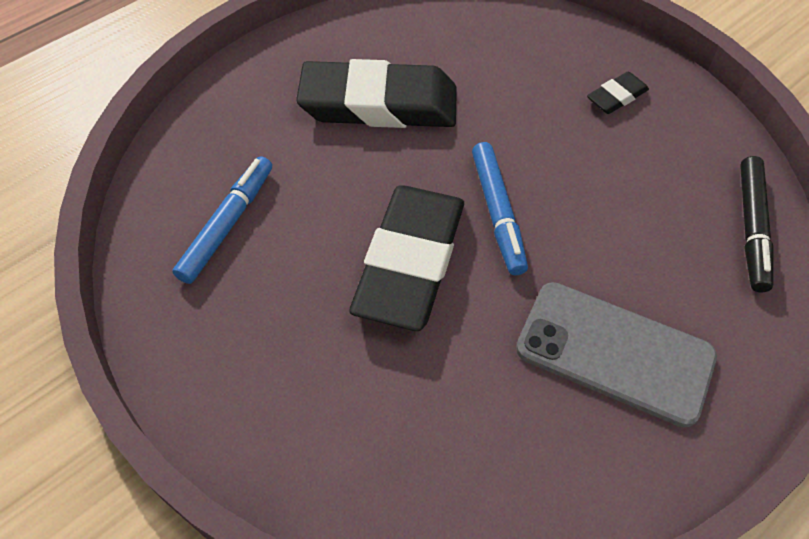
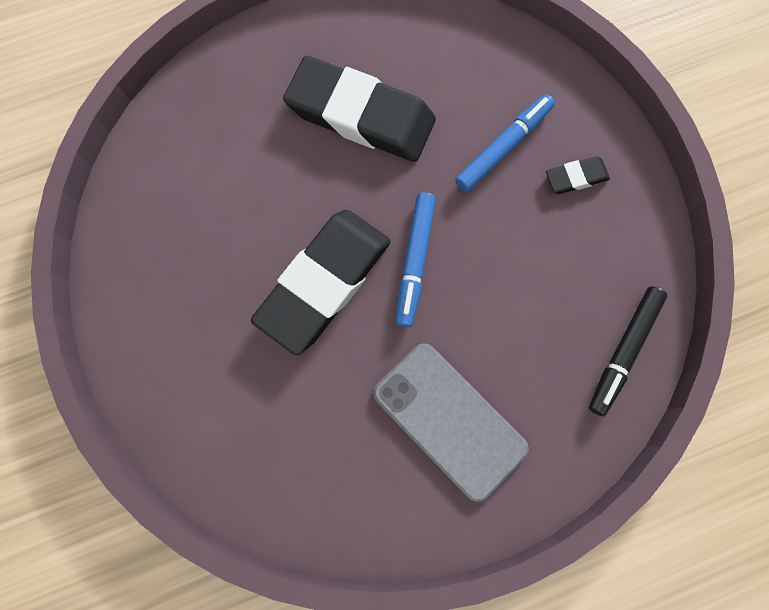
camera: 20 degrees right, 20 degrees up
blue marker [172,156,272,284] -> blue marker moved to [455,94,555,192]

